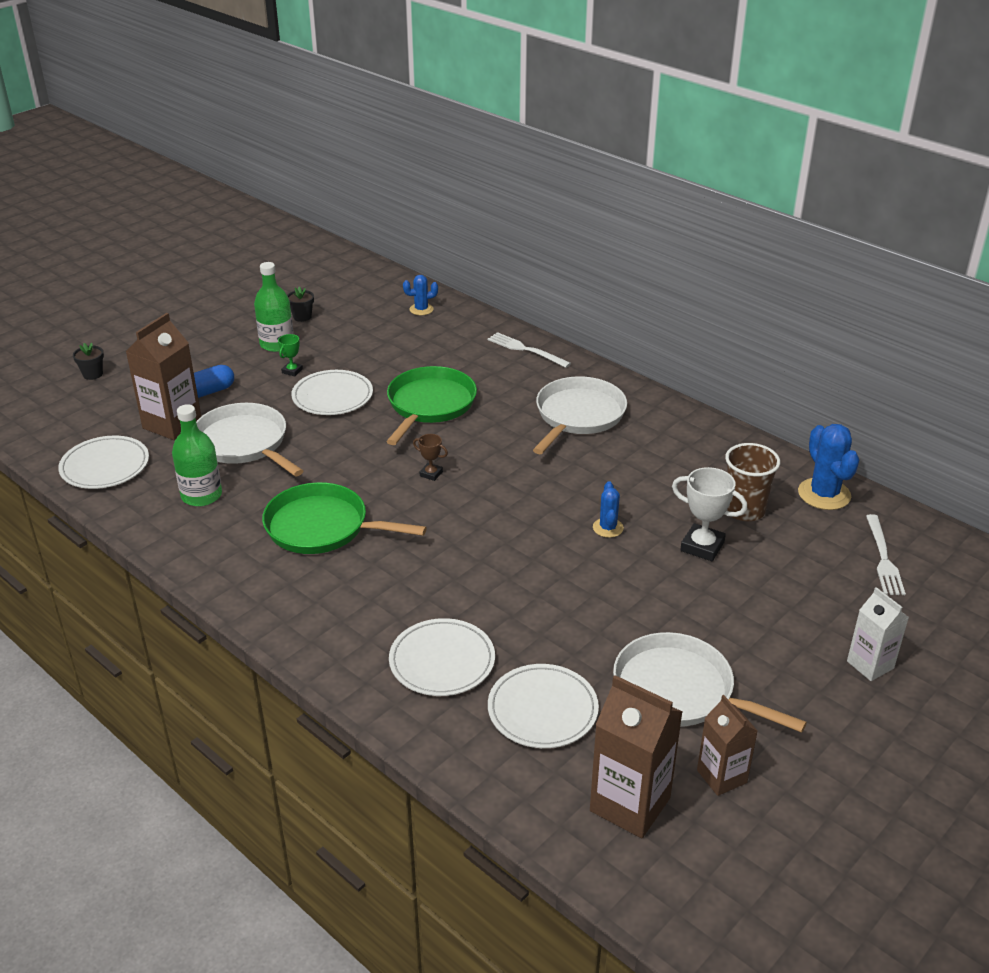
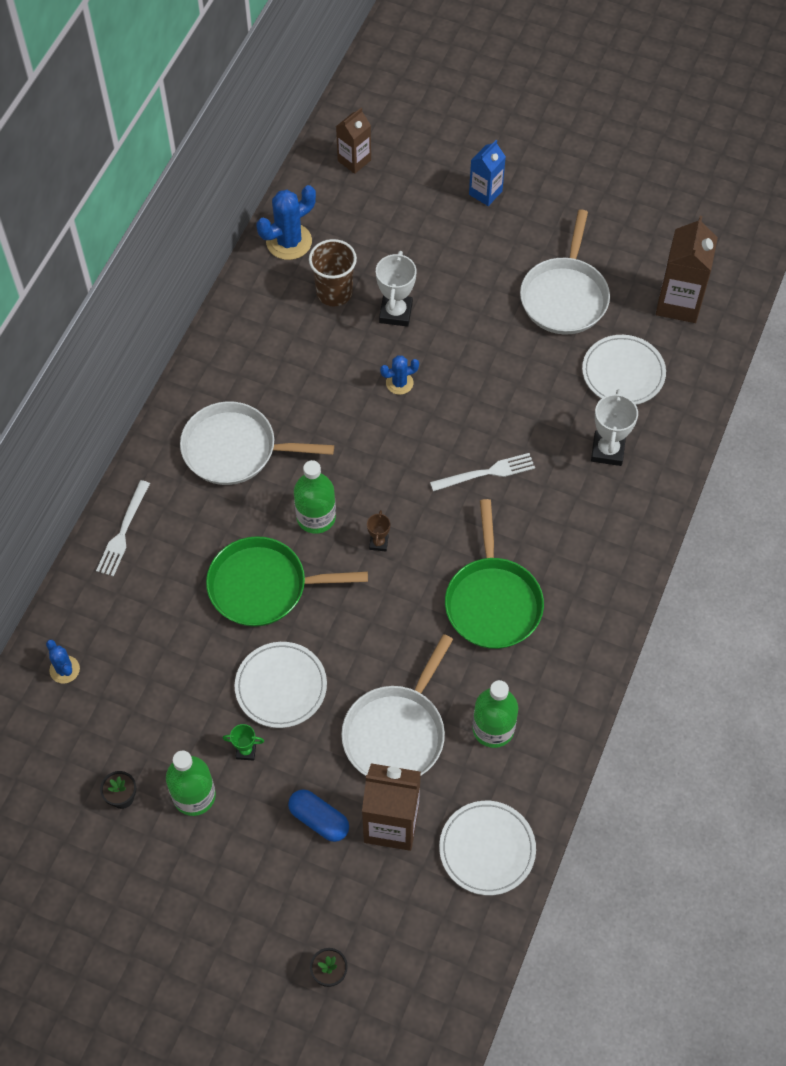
camera: 110 degrees left, 25 degrees up
white plate [389,618,495,696] -> white trophy [591,389,638,466]
brown carton [697,695,758,796] -> brown carton moved to [336,108,371,174]
white carton [847,587,909,681] -> blue carton [469,140,506,206]
white fork [866,514,906,595] -> white fork moved to [430,453,535,491]
none -> green bottle [294,460,336,534]

